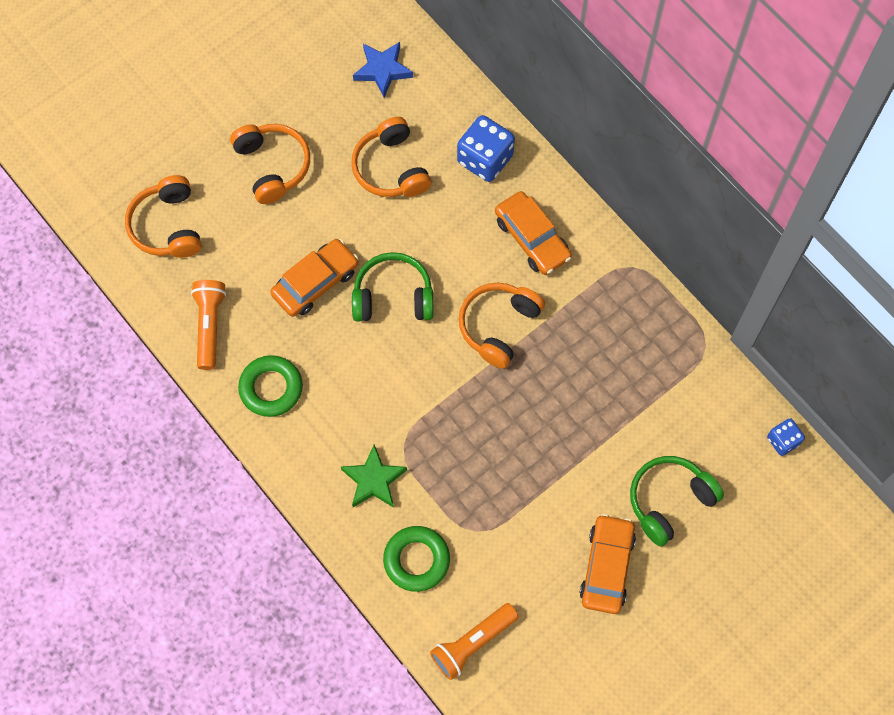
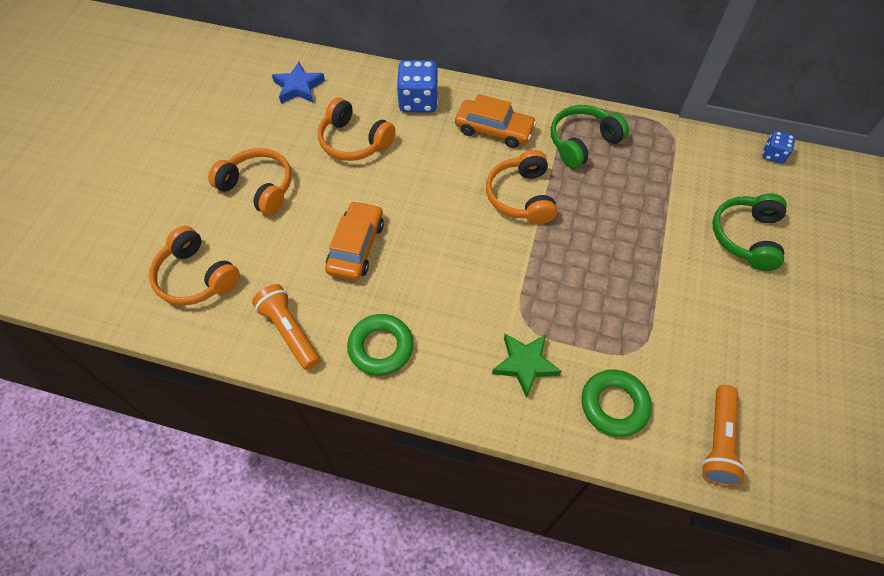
camera: 35 degrees left, 10 degrees down
green headphones [352,252,434,321] -> green headphones moved to [551,105,629,169]
orange car [580,514,636,614] -> none

